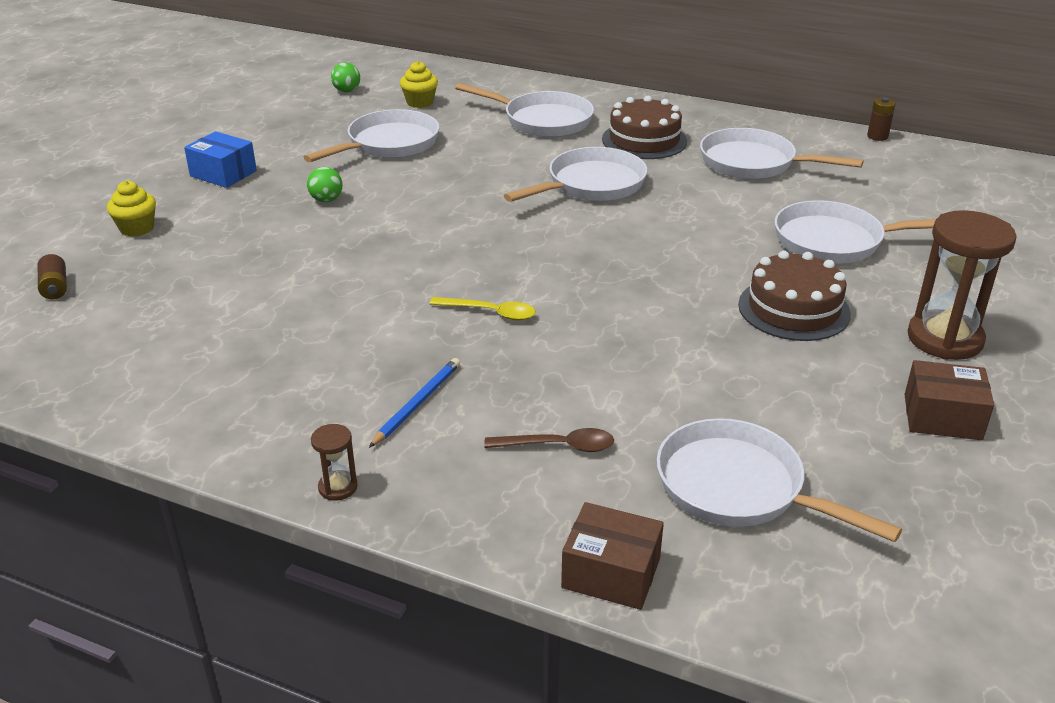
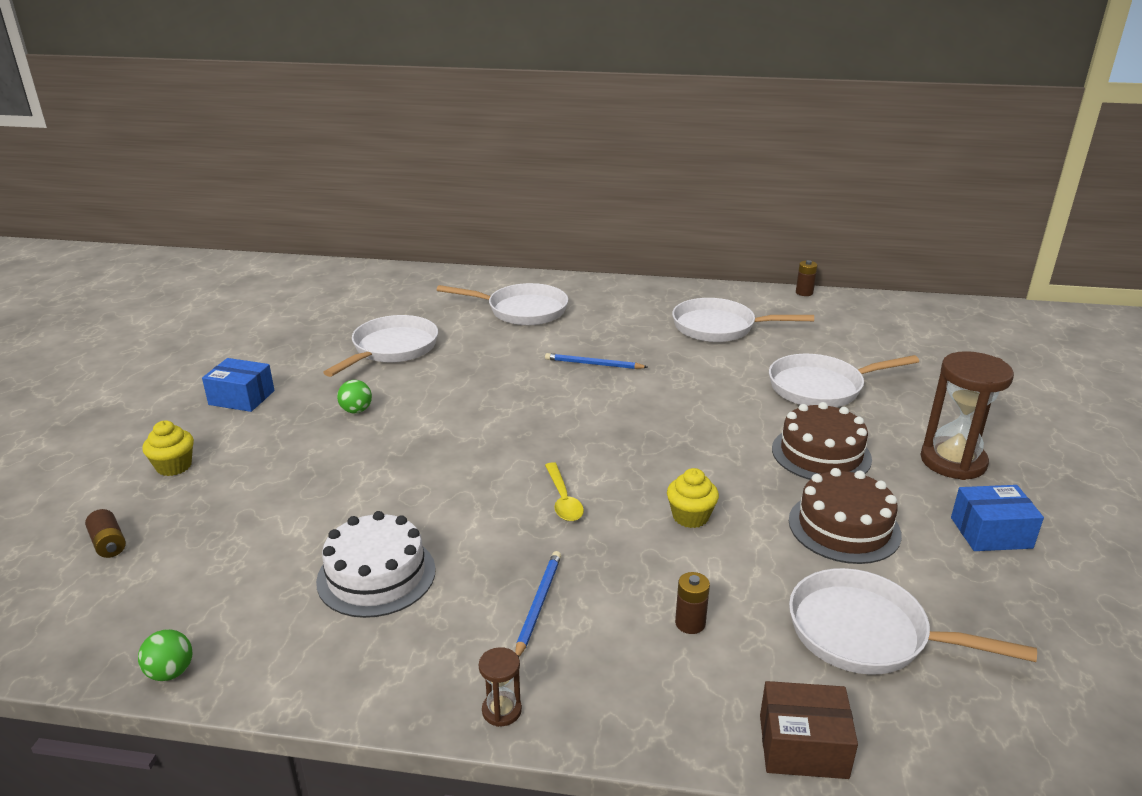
camera: 15 degrees left, 5 degrees down
green ball [331,62,360,92] -> green ball moved to [138,629,192,681]
yellow cupcake [400,61,438,108] -> yellow cupcake moved to [667,468,719,528]
yellow spoon [430,297,536,321] -> yellow spoon turned 75 degrees clockwise [545,462,584,521]
brown spoon [484,428,614,452] -> brown battery [675,572,710,634]
white pan [504,147,647,202] -> blue pencil [545,353,648,369]
brown cake [602,96,687,159] -> brown cake moved to [789,468,902,564]
brown box [904,360,994,440] -> blue box [951,485,1044,551]
none -> white cake [316,511,436,618]

